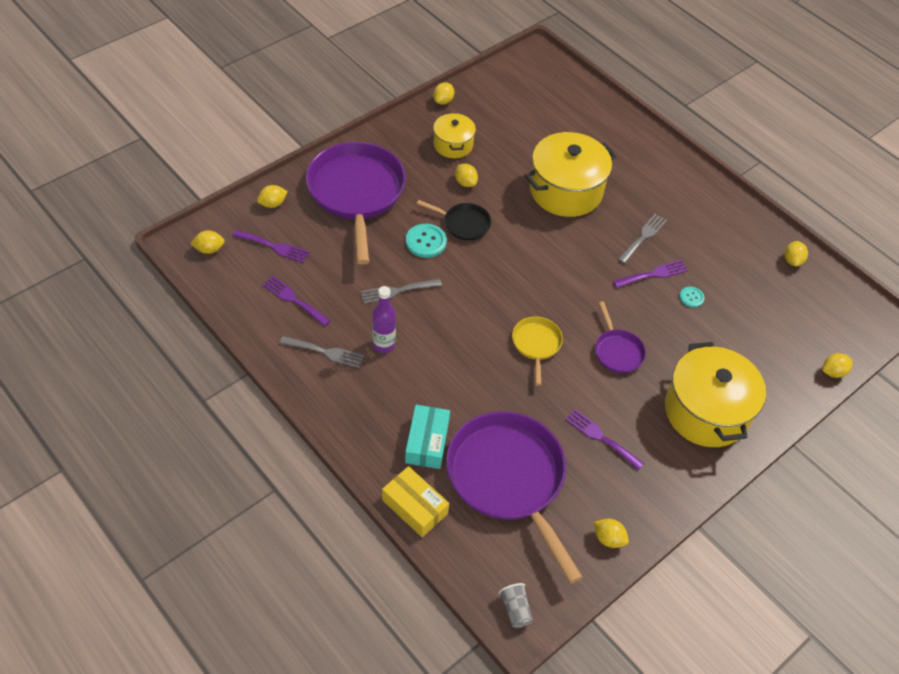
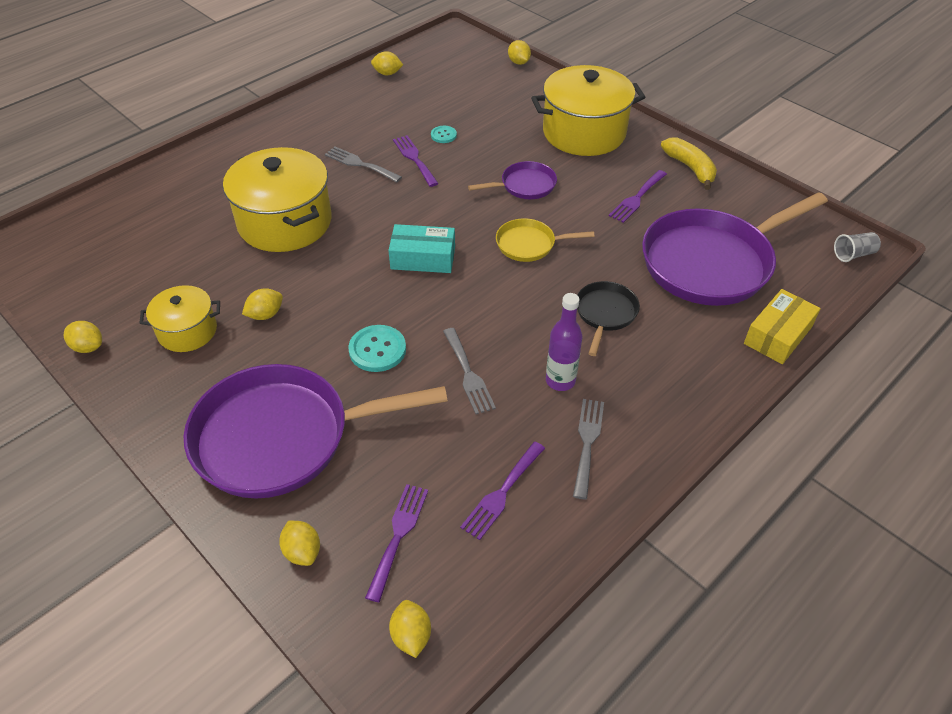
camera: 90 degrees left, 5 degrees down
turquoise box [405,405,450,469] -> turquoise box moved to [388,224,455,273]
black pan [417,200,491,241] -> black pan moved to [577,281,640,356]
yellow lemon [593,518,629,548] -> none
none -> yellow banana [661,137,717,190]

